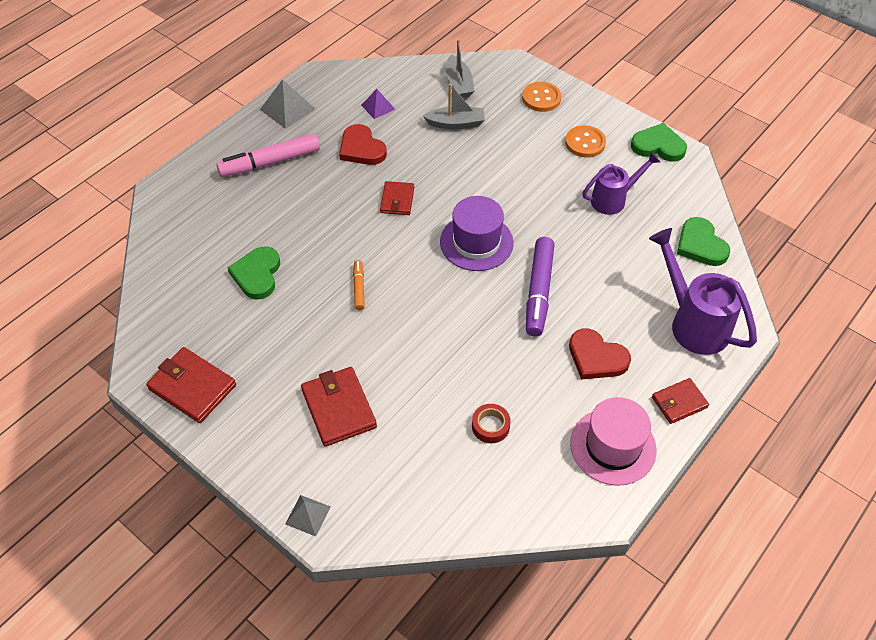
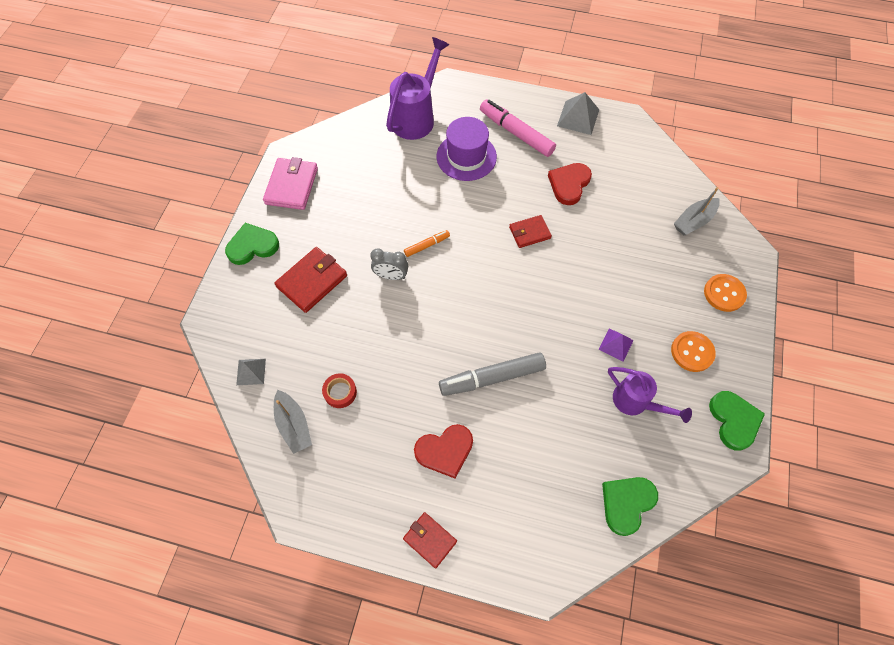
camera: 65 degrees right, 10 degrees up
red wallet [146,347,236,423] -> pink wallet [263,157,318,210]
green heart [228,246,280,300] -> green heart moved to [225,223,279,265]
grey pyramid [285,495,330,536] -> grey pyramid moved to [236,359,266,385]
purple pyramid [361,89,395,119] -> purple pyramid moved to [598,329,634,362]
grey boat [423,84,485,129] -> grey boat moved to [274,390,312,454]
purple hat [440,196,514,271] -> purple hat moved to [437,117,497,181]
purple marker [526,237,554,337] -> grey marker [439,352,546,396]
red heart [569,329,631,380] -> red heart turned 120 degrees counterclockwise [414,424,473,478]
pink hat [570,397,656,486] -> none
purple watering can [649,228,757,355] -> purple watering can moved to [386,37,449,140]
none -> grey clock [370,249,408,280]

